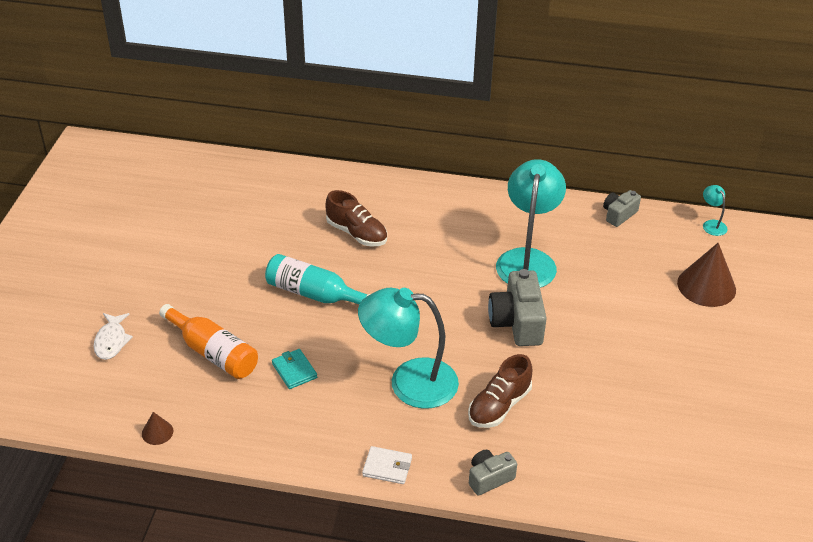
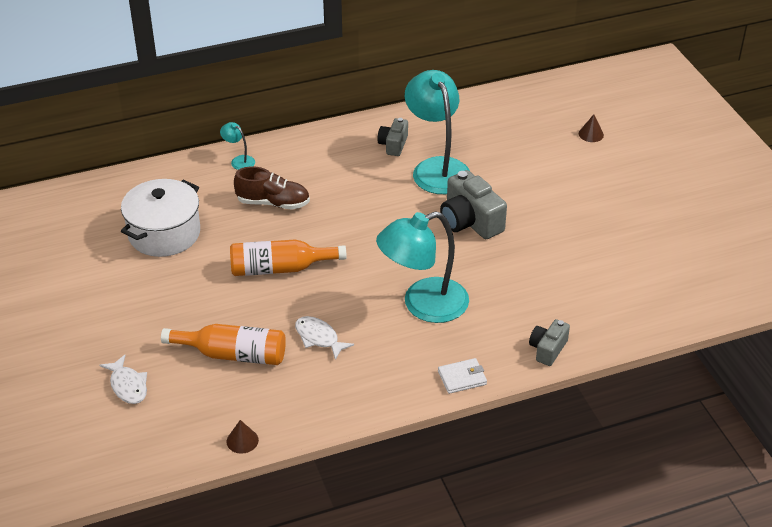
camera: 30 degrees left, 0 degrees up
turquoise bottle [265,254,370,304] -> orange bottle [230,239,347,276]
turquoise wallet [272,349,317,389] -> white fish [295,316,354,360]
brown shoe [468,354,532,428] -> none
grey camera [603,190,641,227] -> grey camera moved to [377,118,408,156]
brown cone [677,243,736,307] -> brown cone [579,114,604,142], size x0.47
turquoise lamp [703,185,727,236] -> turquoise lamp moved to [220,122,255,170]
none -> white pot [121,179,200,257]

